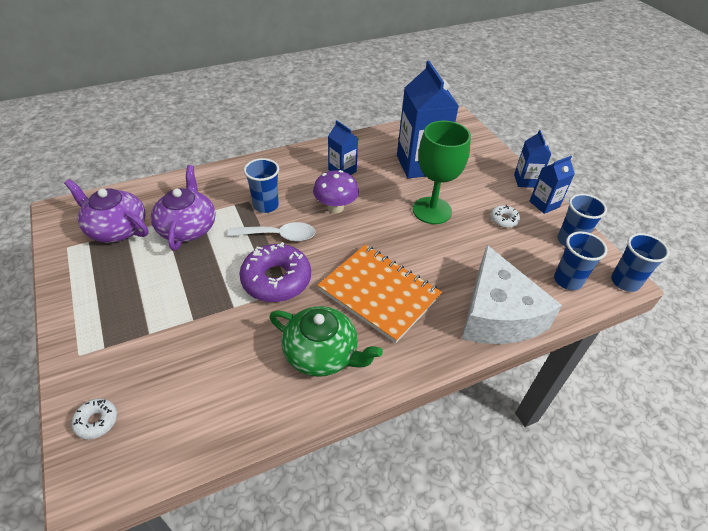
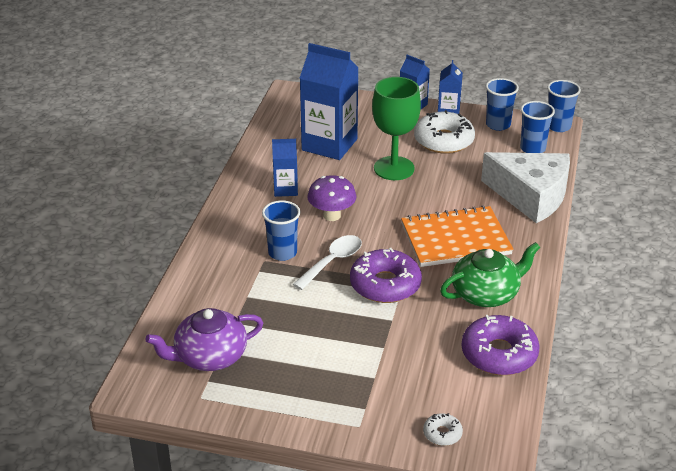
camera: 50 degrees left, 10 degrees down
purple teapot [151,165,215,251] -> none
white donut [490,205,520,228] -> white donut [414,110,475,154], size x2.11
none -> purple donut [461,315,540,375]

